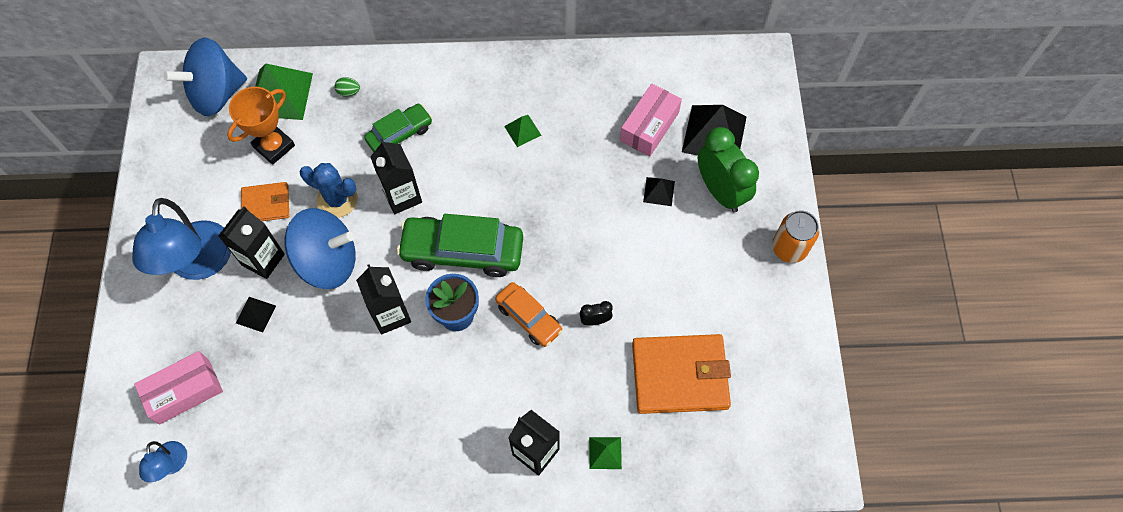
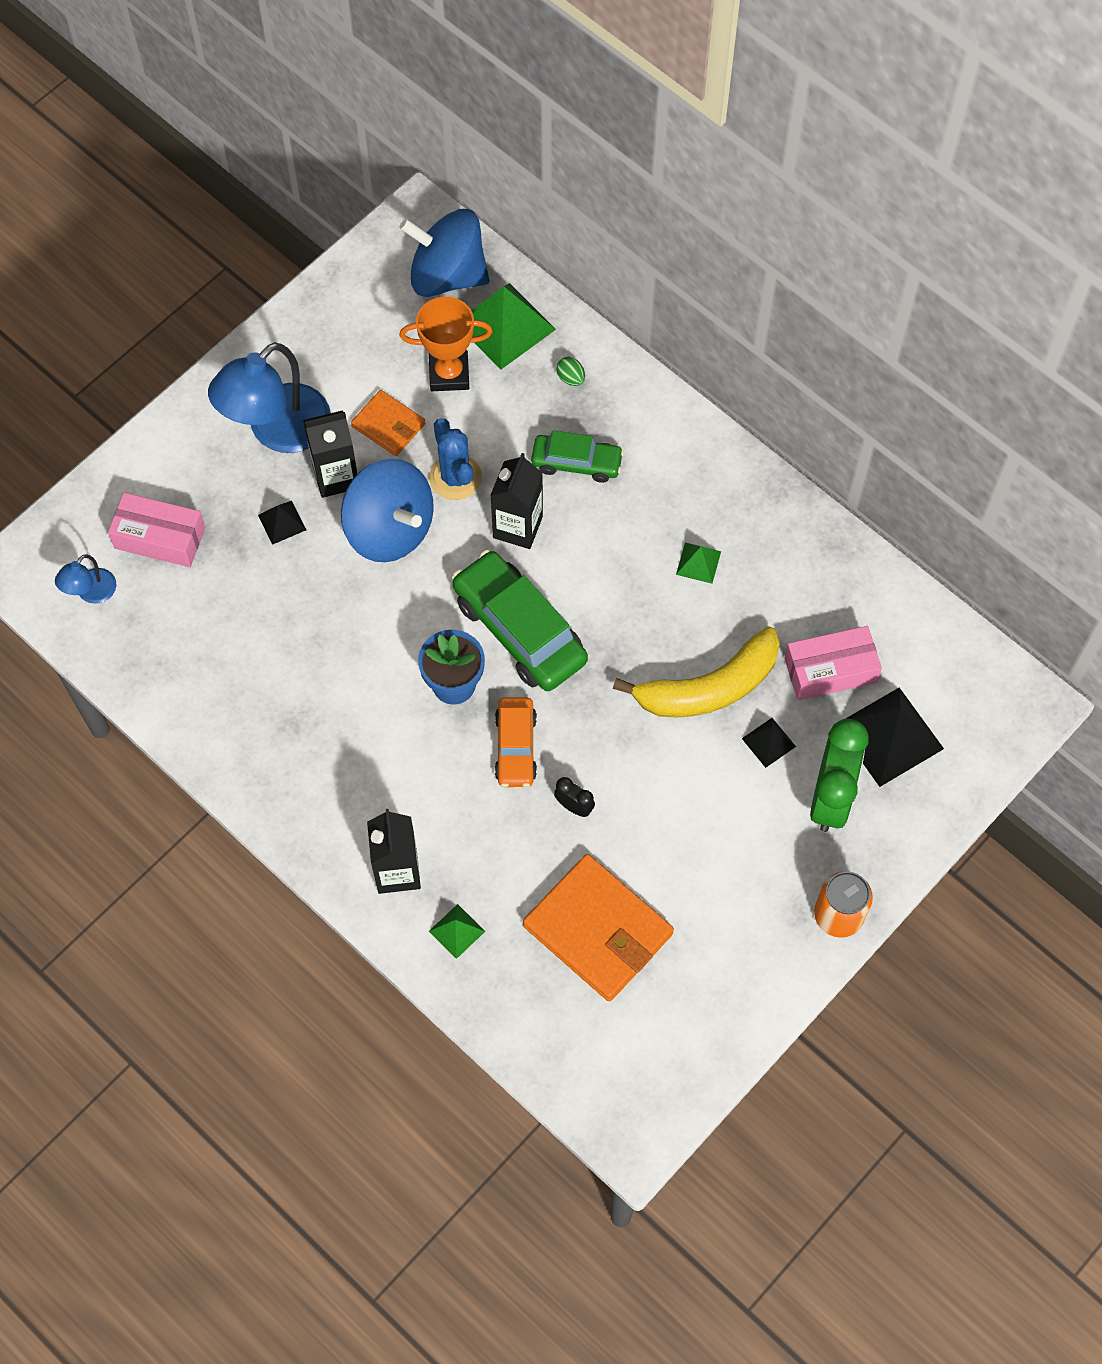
camera: 45 degrees right, 0 degrees up
black carton [356,264,411,334] -> none
none -> yellow banana [613,626,780,717]

